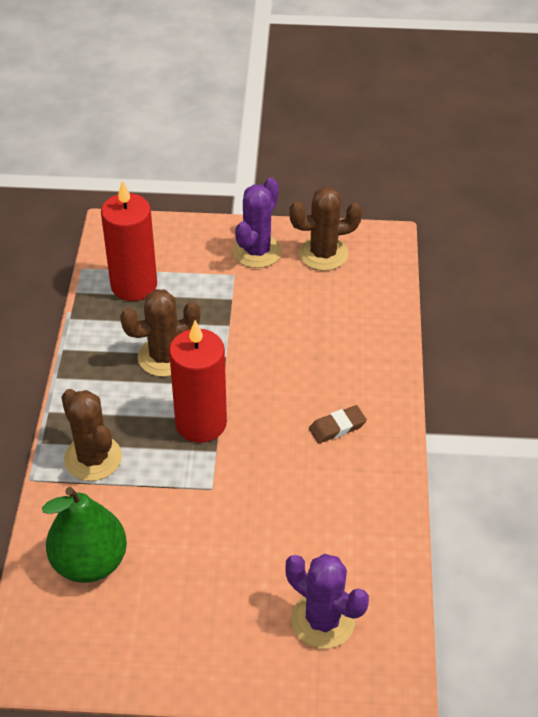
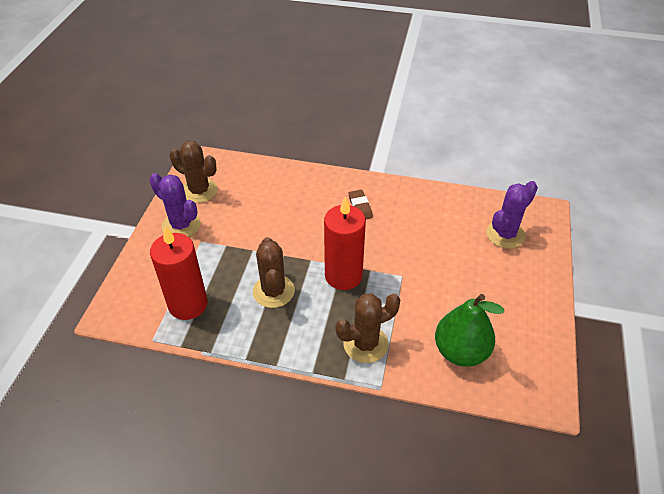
camera: 80 degrees left, 0 degrees up
brown cactus [289,187,362,271] -> brown cactus turned 60 degrees counterclockwise [170,141,218,203]

